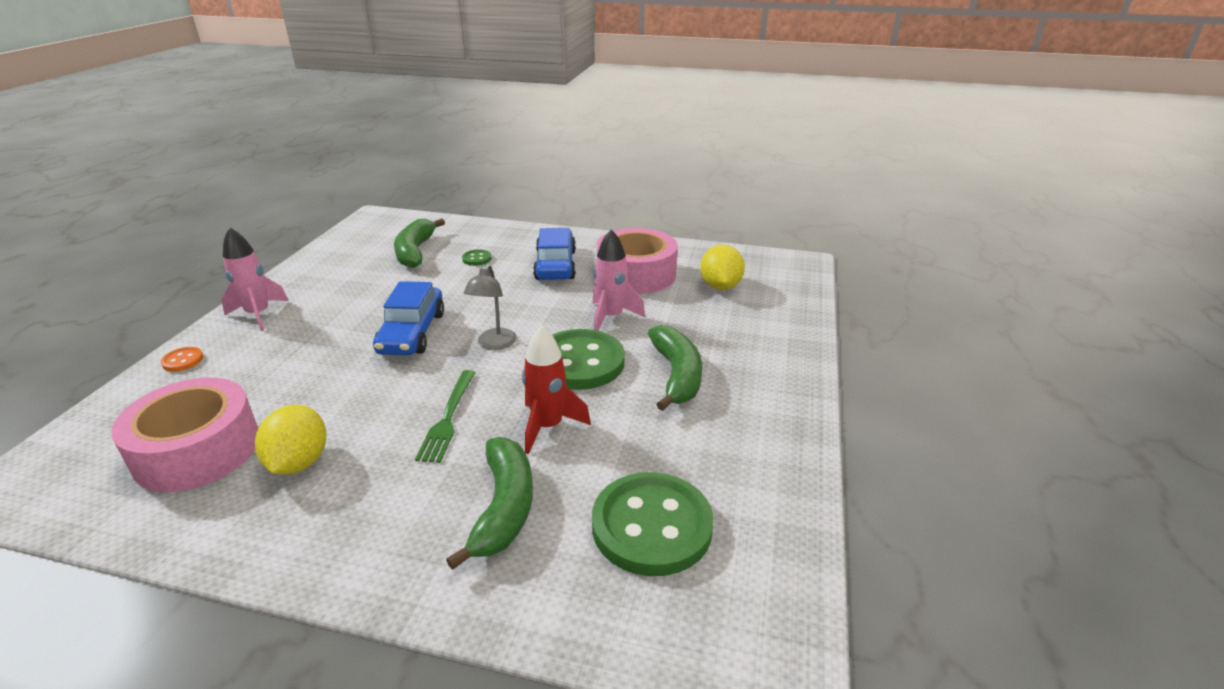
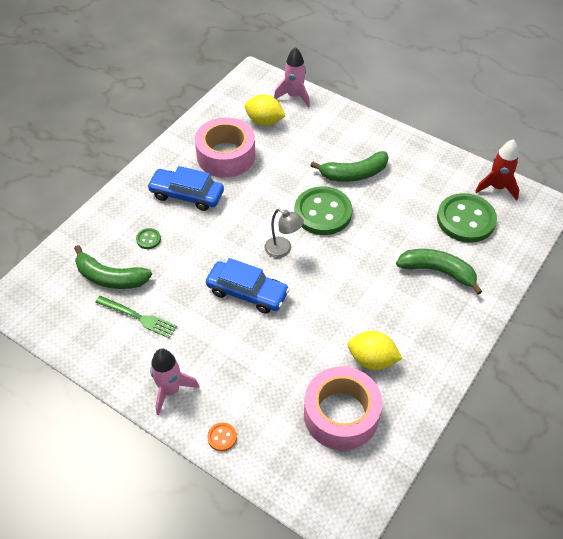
camera: 70 degrees left, 20 degrees up
green fork [415,370,476,463] -> green fork moved to [95,296,177,338]
red rocket [522,325,591,454] -> red rocket moved to [475,139,519,201]
pink rocket [592,229,645,331] -> pink rocket moved to [274,47,310,108]
green banana [648,325,702,411] -> green banana turned 150 degrees clockwise [310,151,388,182]

